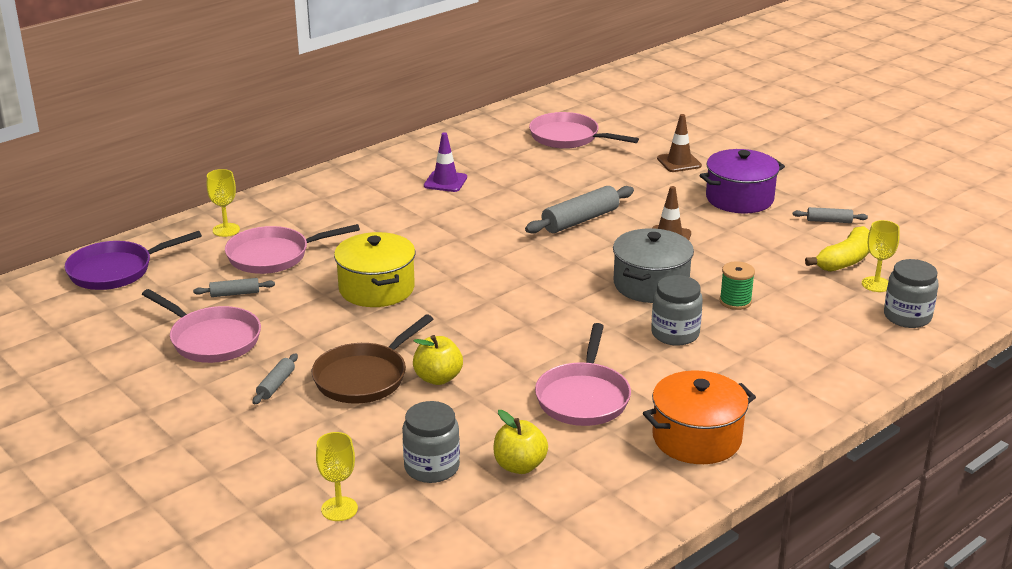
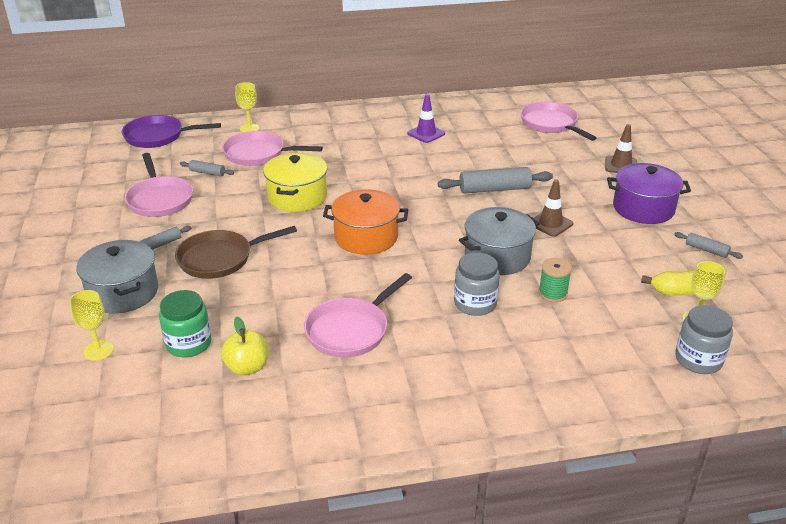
camera: 30 degrees right, 5 degrees up
grey jar [402,401,460,483] -> green jar [159,290,212,357]
yellow apple [413,335,463,385] -> none
orange pot [643,370,756,464] -> orange pot moved to [323,189,408,255]
none -> grey pot [76,240,158,314]

